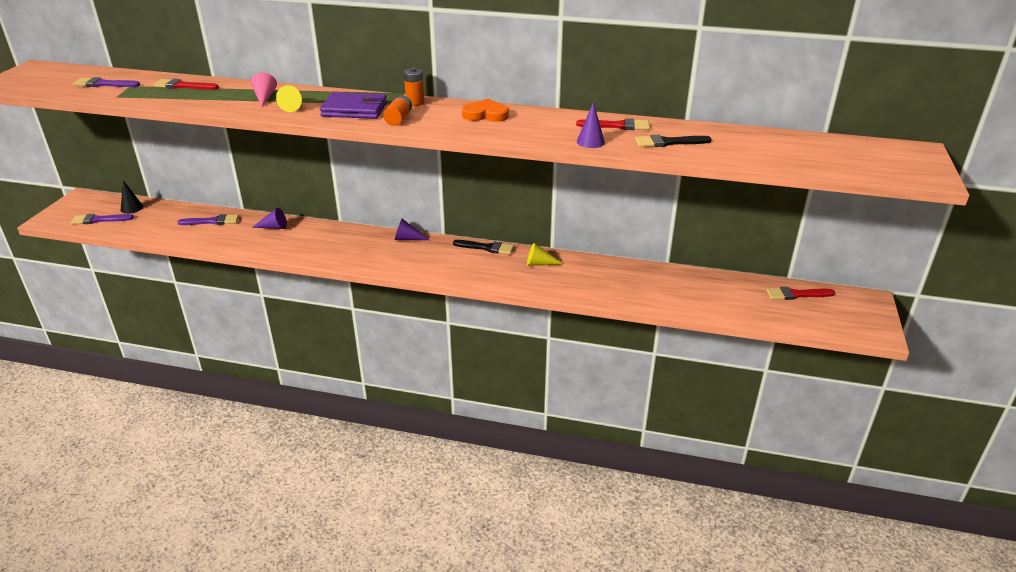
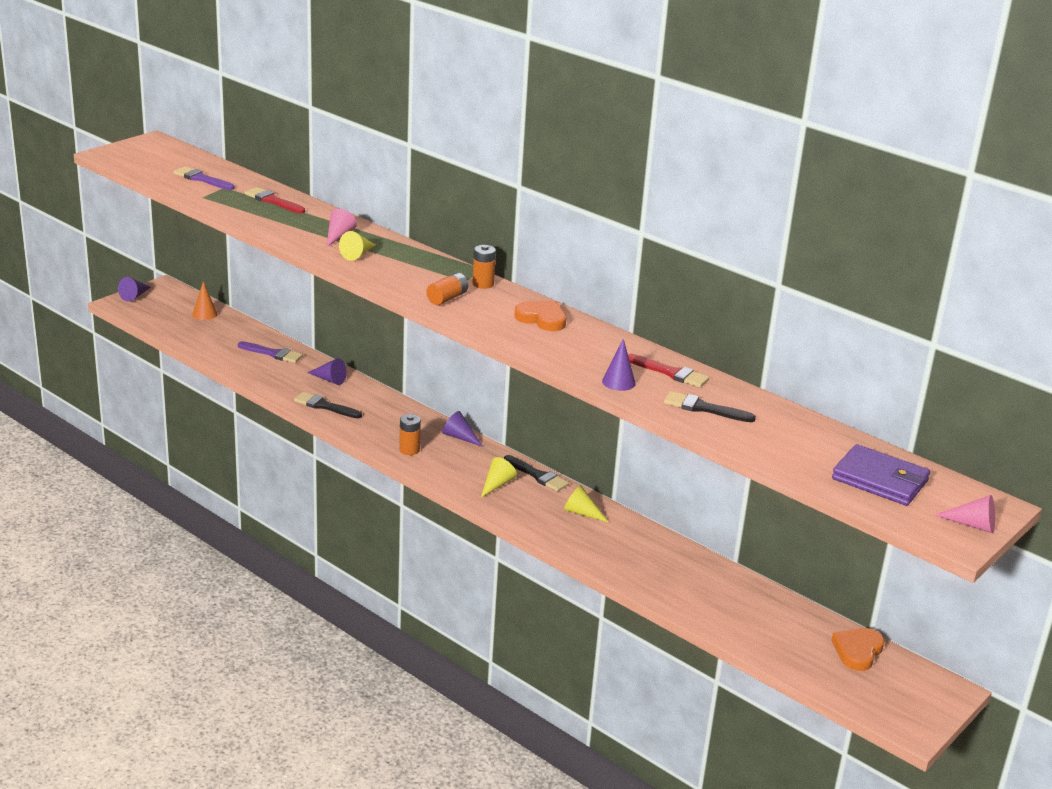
camera: 25 degrees right, 5 degrees down
purple brush [70,214,134,224] -> none
black cone [121,180,143,214] -> orange cone [192,282,218,320]
purple wallet [320,92,387,119] -> purple wallet moved to [832,444,930,506]
red brush [766,287,835,300] -> orange heart [831,628,885,671]
none -> purple cone [118,277,151,302]
none -> black brush [294,392,362,418]
none -> orange battery [399,414,421,455]
none -> yellow cone [481,457,517,498]
none -> pink cone [934,495,995,533]

